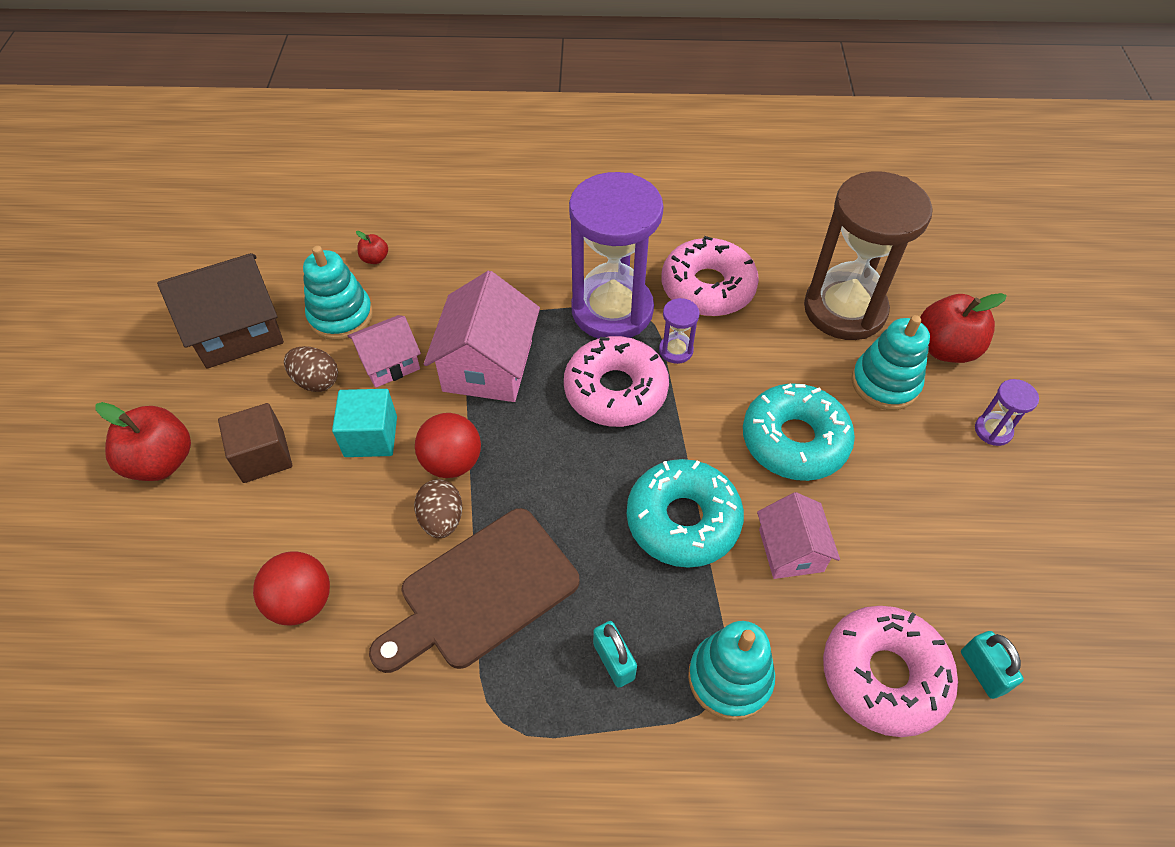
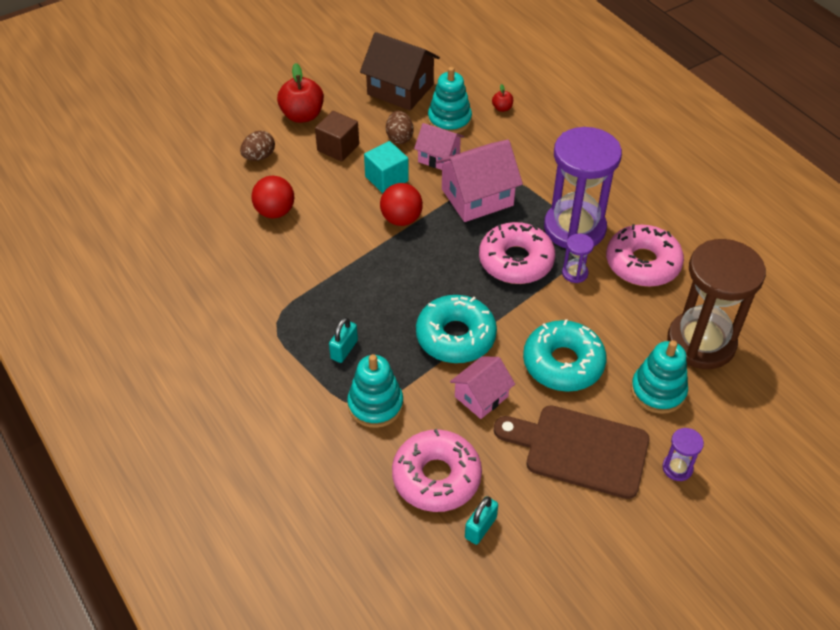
camera: 55 degrees right, 5 degrees down
brown cutting board [369,508,580,673] -> brown cutting board moved to [494,405,649,499]
brown egg [414,479,462,538] -> brown egg moved to [240,131,275,161]
red apple [920,293,1007,363] -> none

